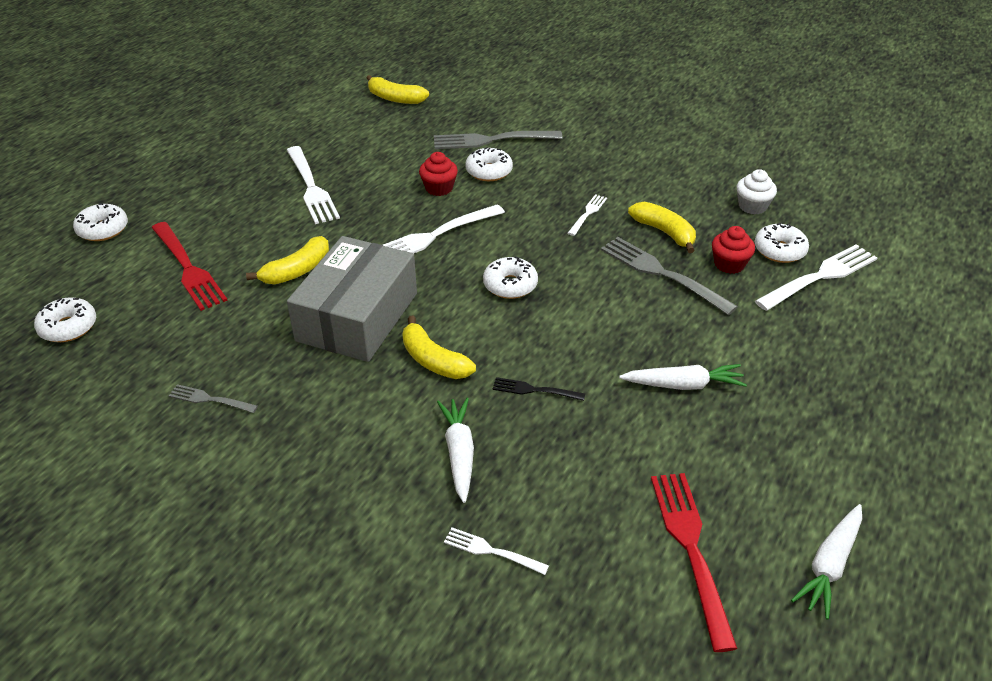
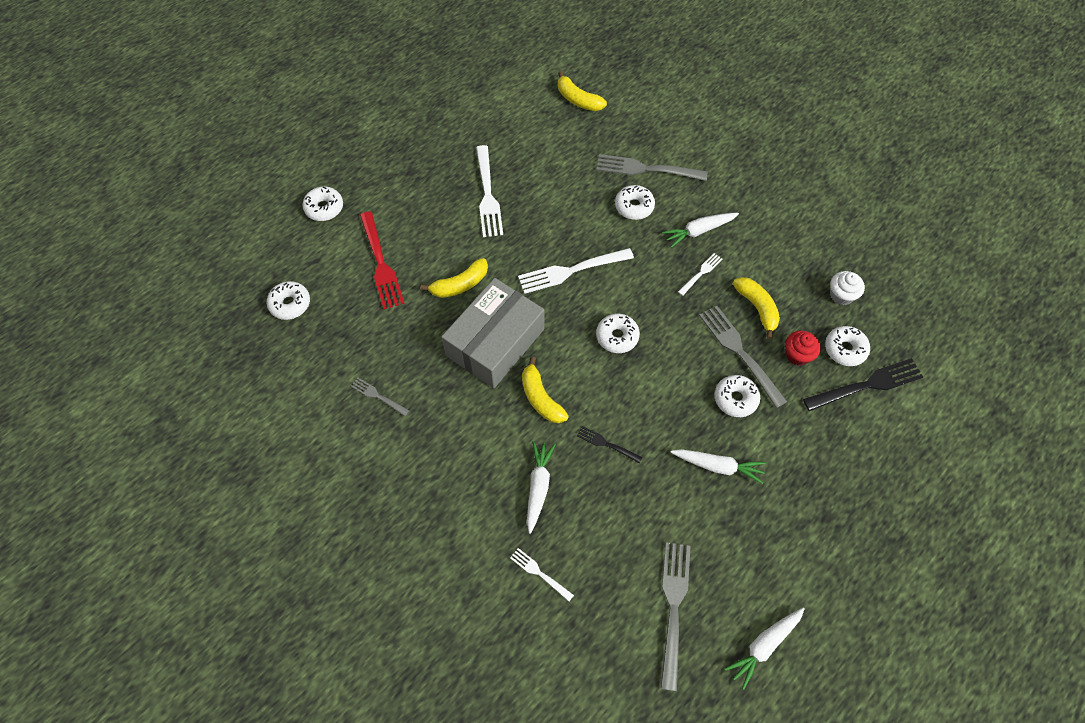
camera: 15 degrees right, 20 degrees up
red cupcake [419,152,458,196] -> none
red fork [651,473,738,652] -> grey fork [660,542,691,691]
white fork [755,244,877,311] -> black fork [803,358,923,411]
none -> white carrot [662,213,739,248]
none -> white donut [715,375,760,417]

